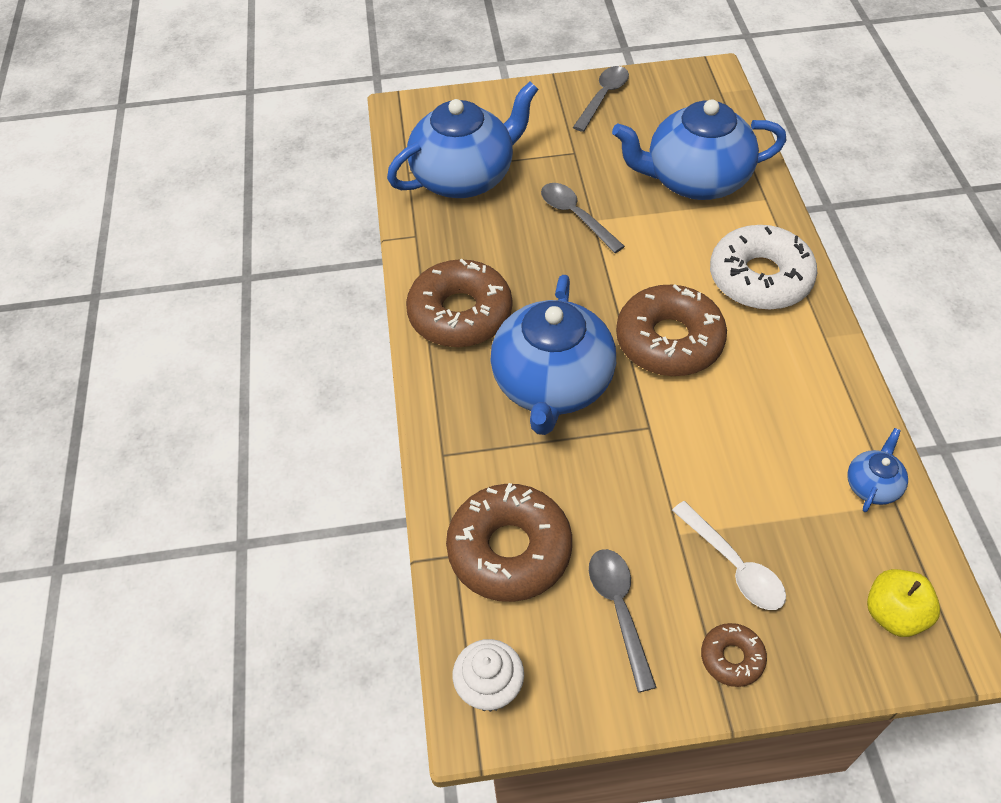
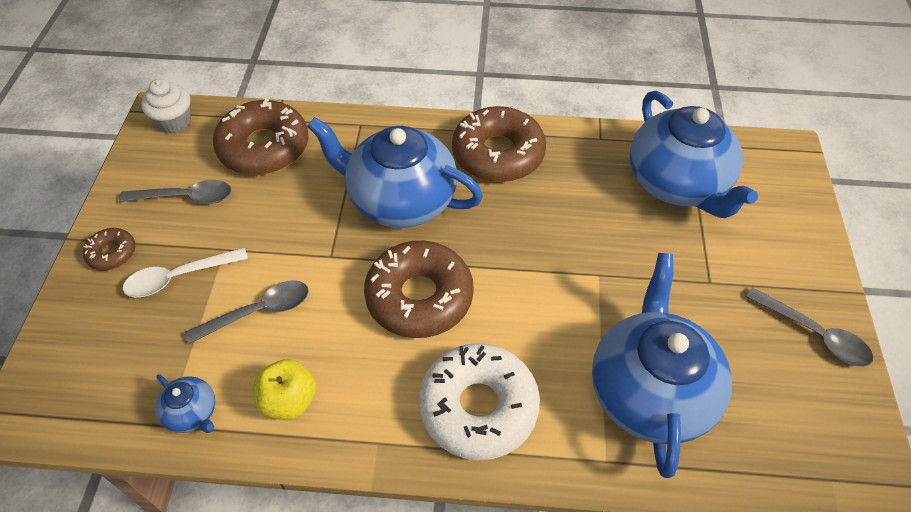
camera: 100 degrees right, 0 degrees up
grey spoon [541,183,625,253] -> grey spoon moved to [185,280,309,344]
yellow apple [867,569,940,637] -> yellow apple moved to [254,359,316,420]

